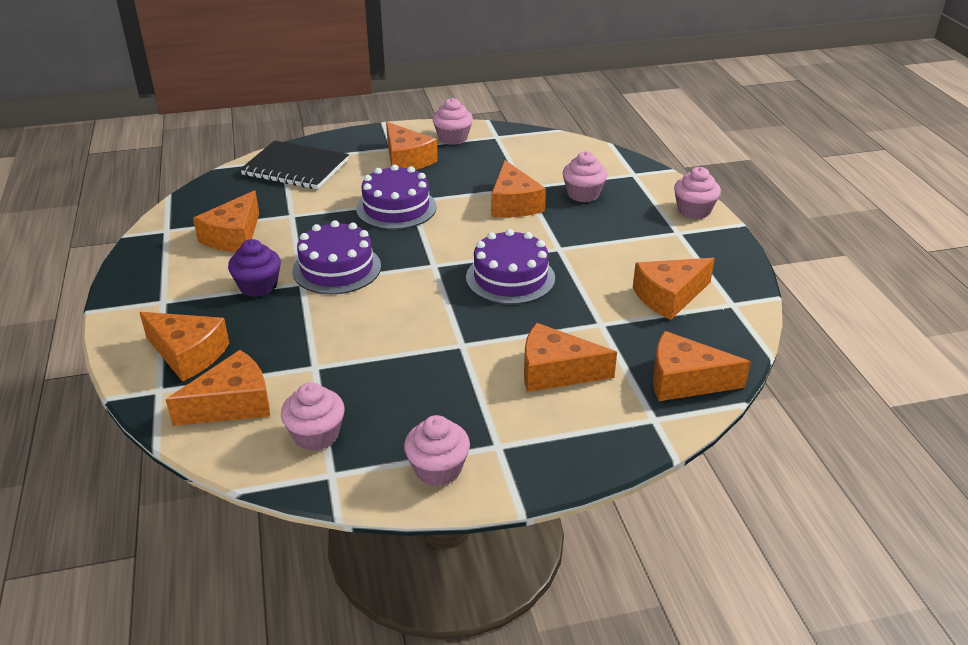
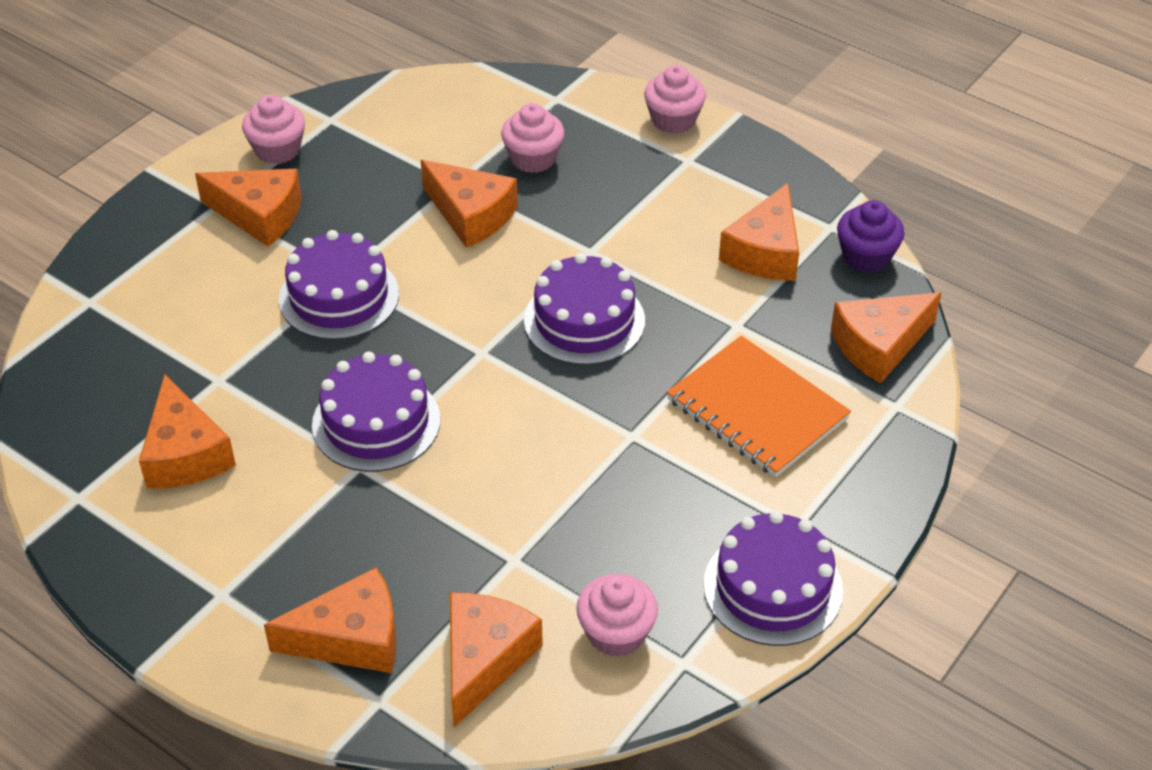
camera: 40 degrees left, 10 degrees up
purple cupcake [228,239,281,297] -> purple cupcake moved to [837,200,904,273]
black notebook [240,141,349,189] -> none
pink cupcake [404,415,470,486] -> purple cake [704,511,843,646]
orange cheese [524,323,617,392] -> orange notebook [667,336,851,477]

